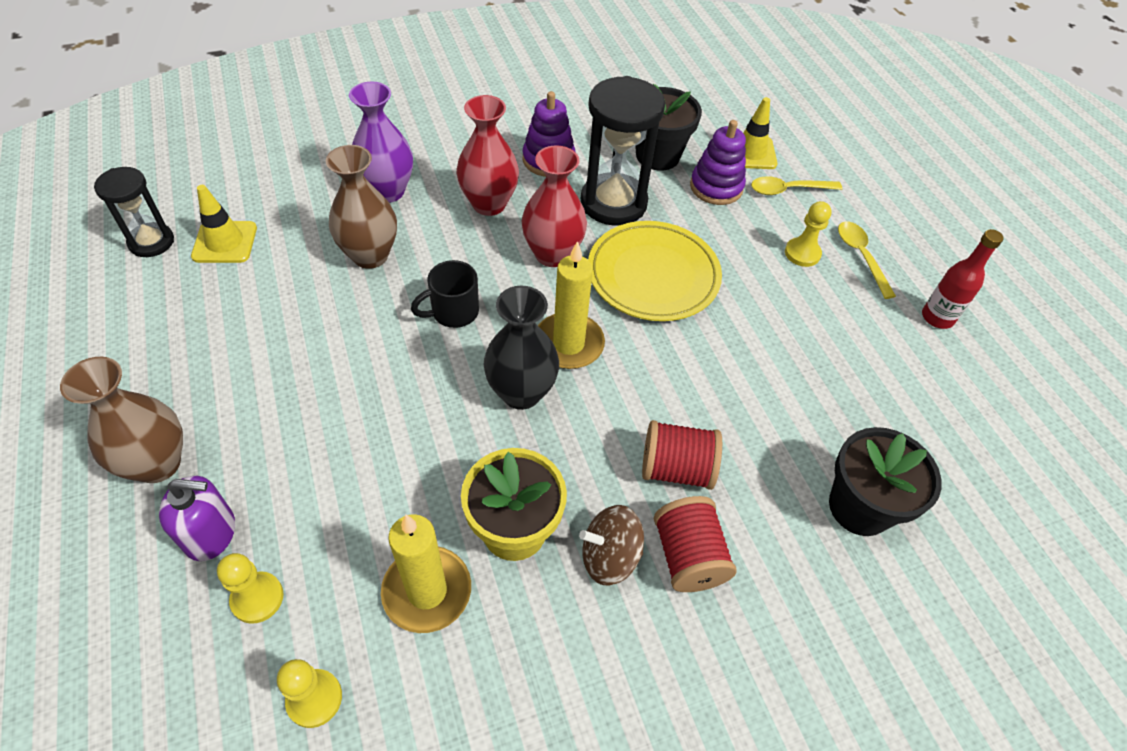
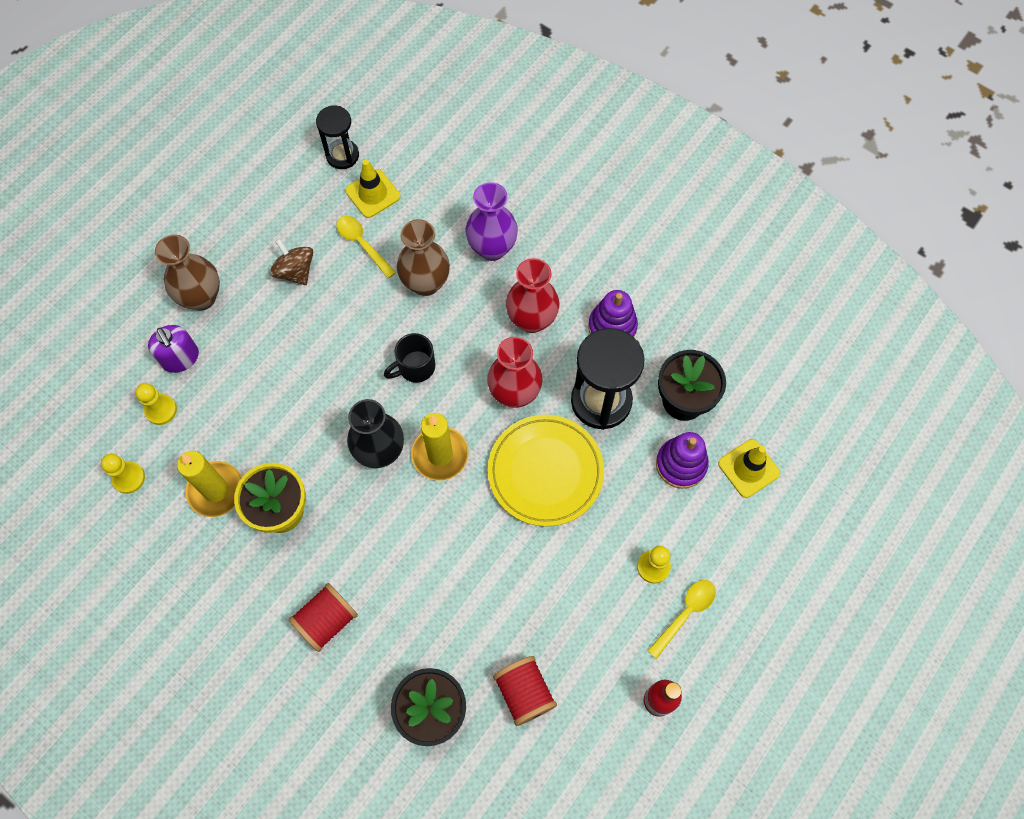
camera: 60 degrees right, 15 degrees up
black mug [411,260,479,328] -> black mug turned 60 degrees counterclockwise [384,333,435,383]
brown spinning top [579,505,644,585] -> brown spinning top moved to [270,239,313,285]
red spool [642,420,722,490] -> red spool moved to [493,656,557,726]
yellow spoon [751,176,842,195] -> yellow spoon moved to [336,216,396,278]

